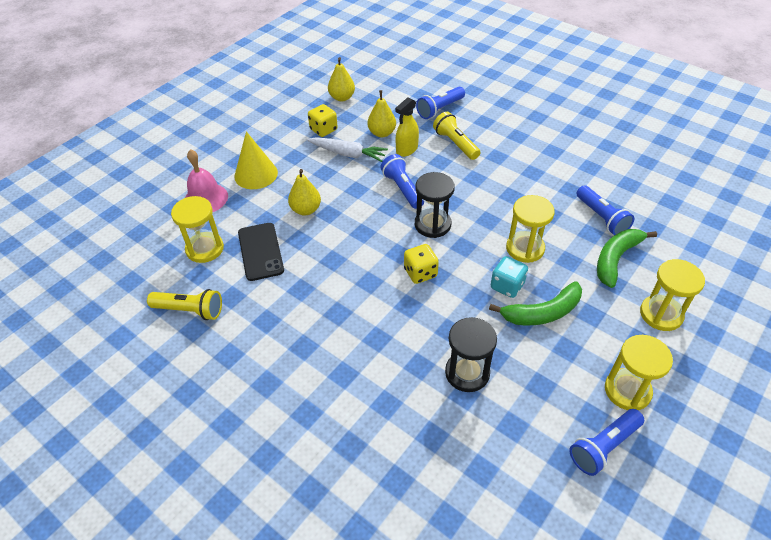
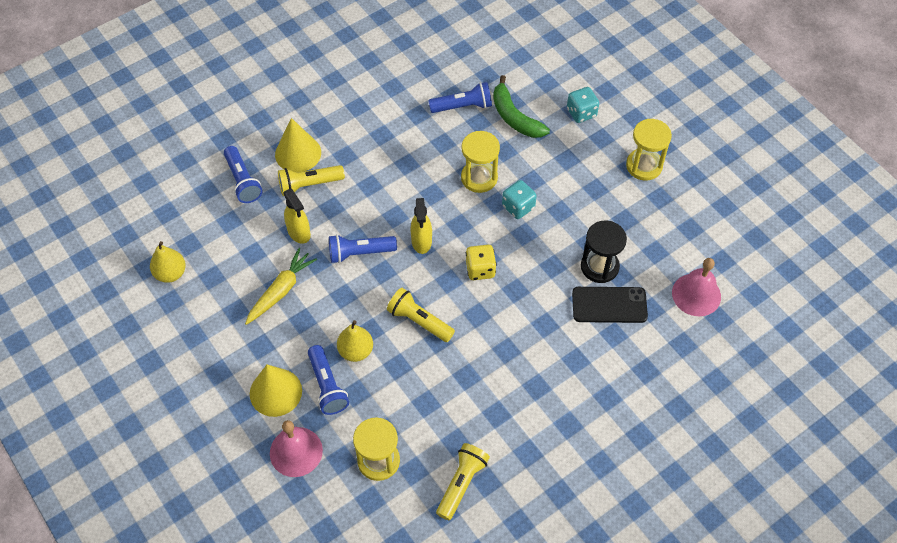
camera: 75 degrees left, 10 degrees up
black phone [238,223,284,281] -> black phone moved to [572,287,648,323]
white carrot [307,137,388,162] -> yellow carrot [245,248,317,325]
yellow dice [308,104,338,137] -> none
yellow pear [367,90,396,137] -> none
black hourglass [415,172,455,238] -> yellow spray bottle [411,198,432,254]
green banana [489,281,582,326] -> none
blue flashlight [569,409,644,476] -> blue flashlight moved to [308,345,349,415]
yellow hourglass [640,259,705,331] -> turquoise dice [567,87,599,123]
none -> yellow cone [275,118,321,173]
none -> yellow flashlight [387,288,455,342]
none -> pink bell [672,258,721,316]

